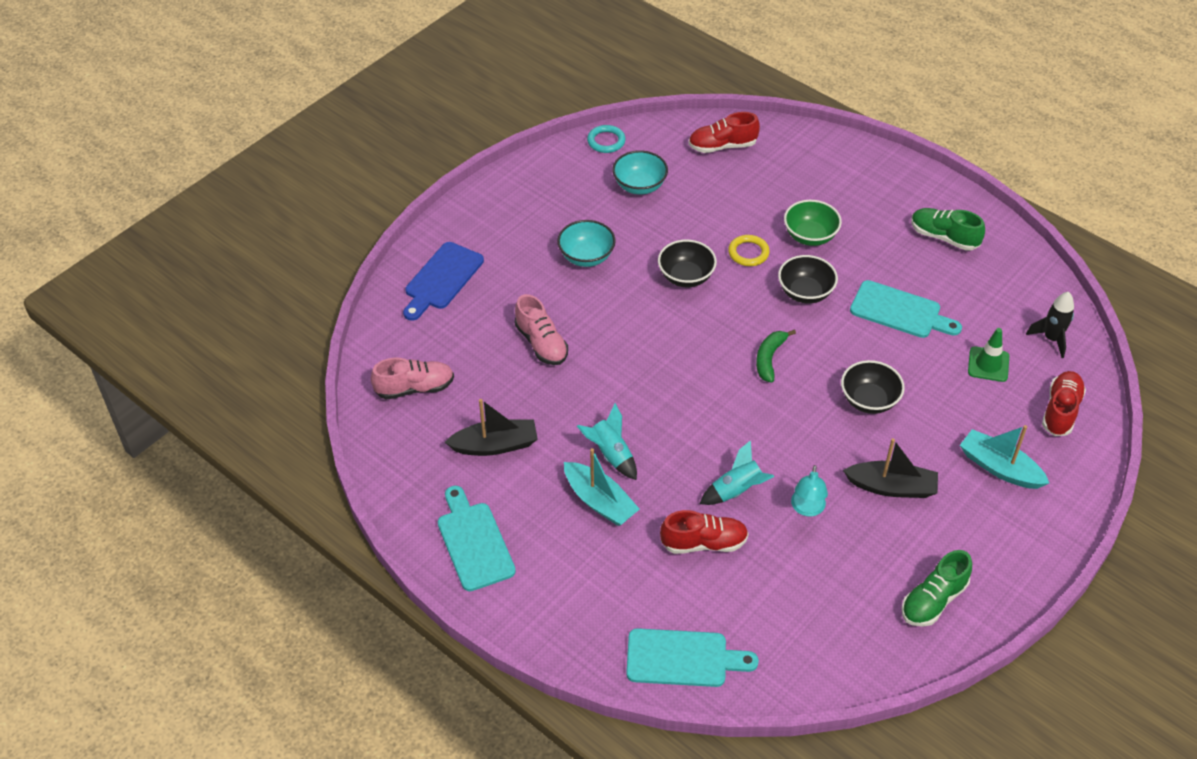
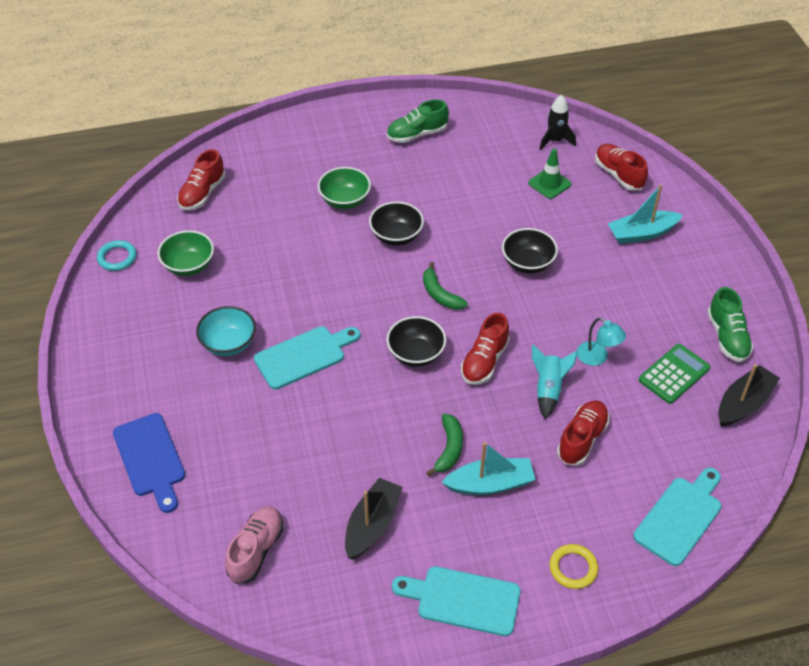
camera: 55 degrees left, 0 degrees up
pink shoe [515,294,568,365] -> none
turquoise rocket [577,403,637,480] -> green banana [426,414,463,476]
turquoise bowl [612,150,668,195] -> green bowl [157,230,214,276]
black bowl [658,240,717,287] -> black bowl moved to [387,316,446,367]
yellow ring [728,235,770,266] -> yellow ring moved to [550,544,598,589]
black boat [843,438,938,498] -> black boat moved to [718,364,780,427]
turquoise cutting board [850,280,962,338] -> turquoise cutting board moved to [254,326,360,389]
none -> red shoe [461,313,510,385]
none -> green calculator [639,344,710,404]

